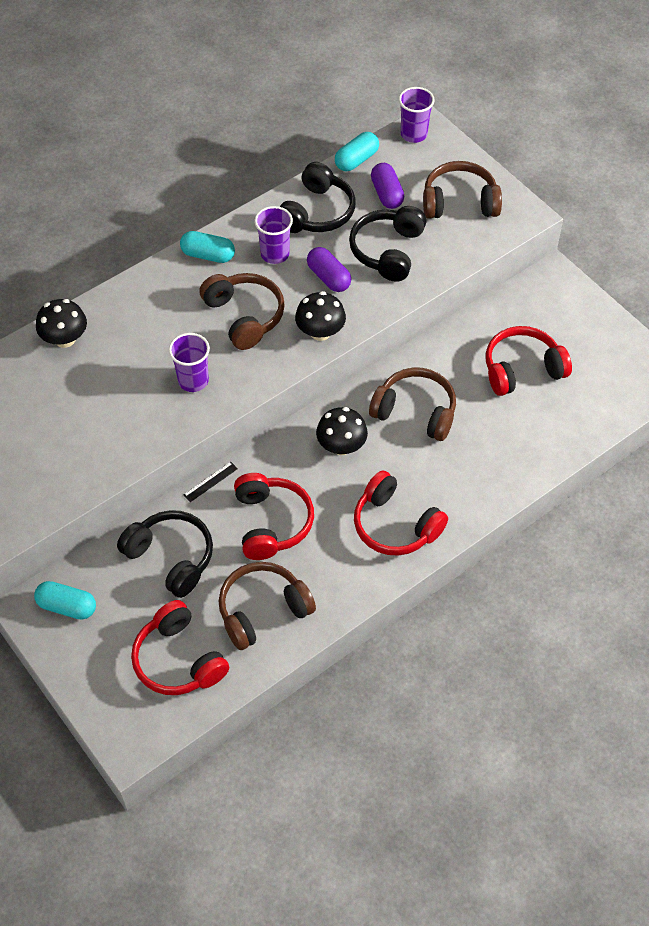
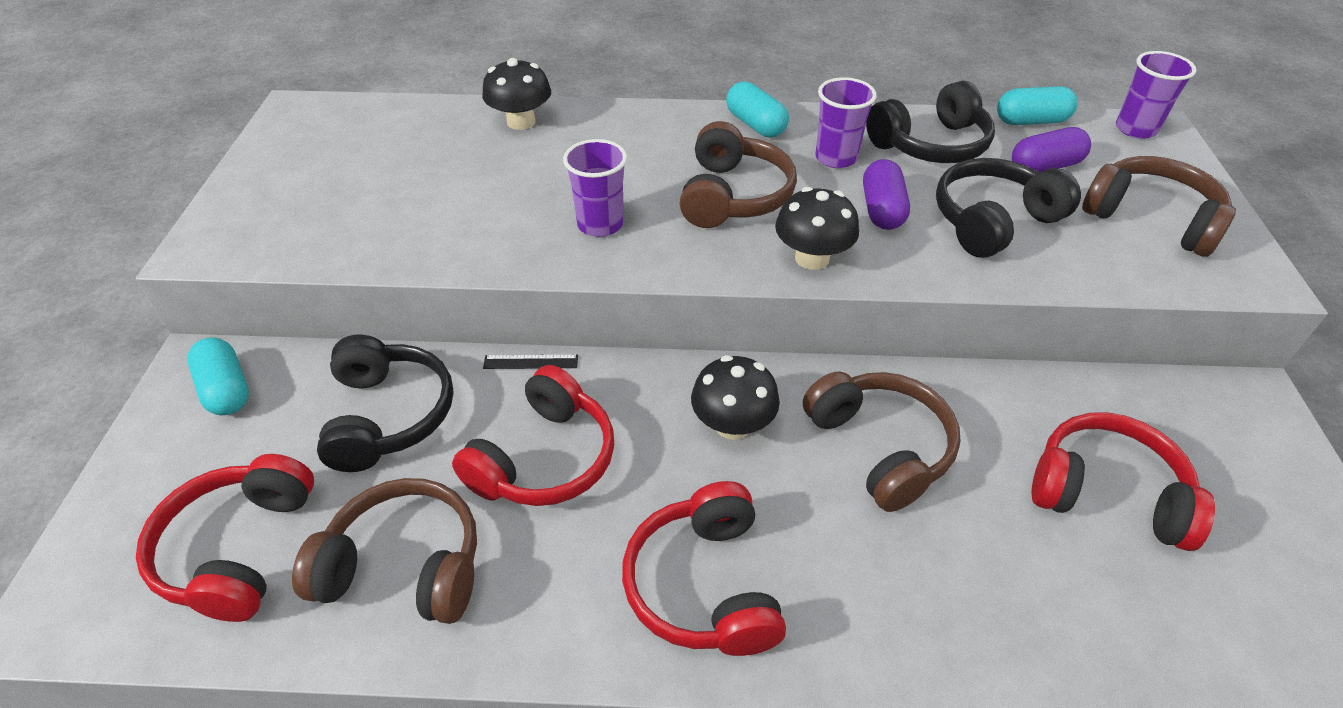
camera: 40 degrees right, 10 degrees down
purple capsule [371,163,404,209] -> purple capsule turned 45 degrees clockwise [1012,127,1091,173]

